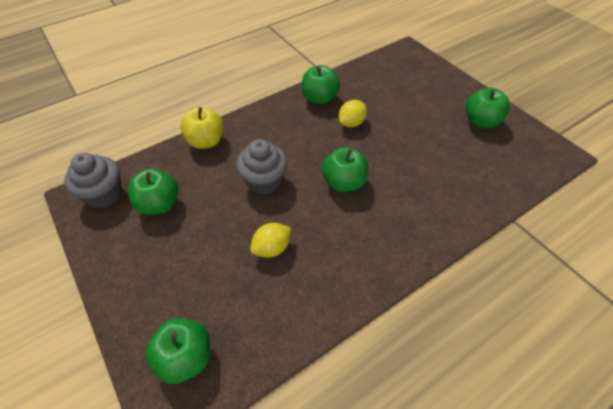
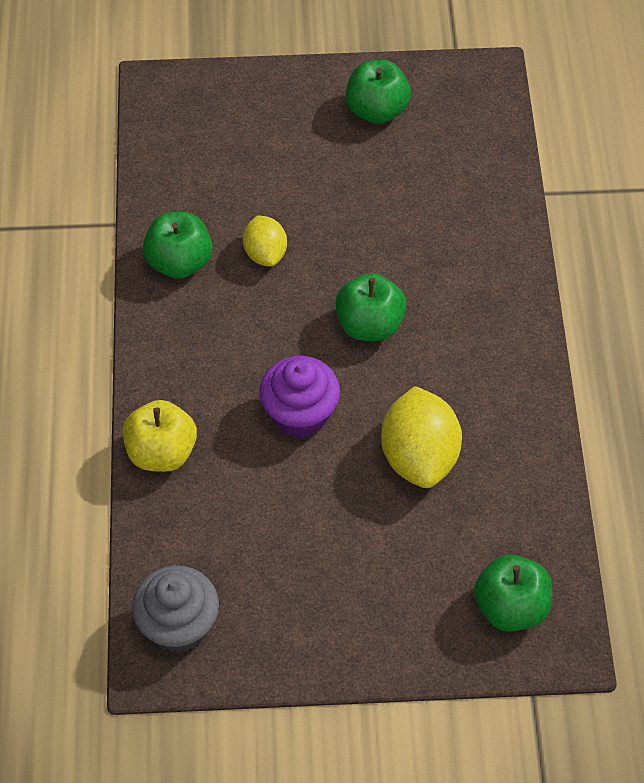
camera: 60 degrees left, 5 degrees up
green apple [128,169,178,215] -> none
grey cupcake [236,139,287,195] -> purple cupcake [260,356,340,438]
yellow lemon [250,223,291,258] -> yellow lemon [381,386,462,488], size x1.68

